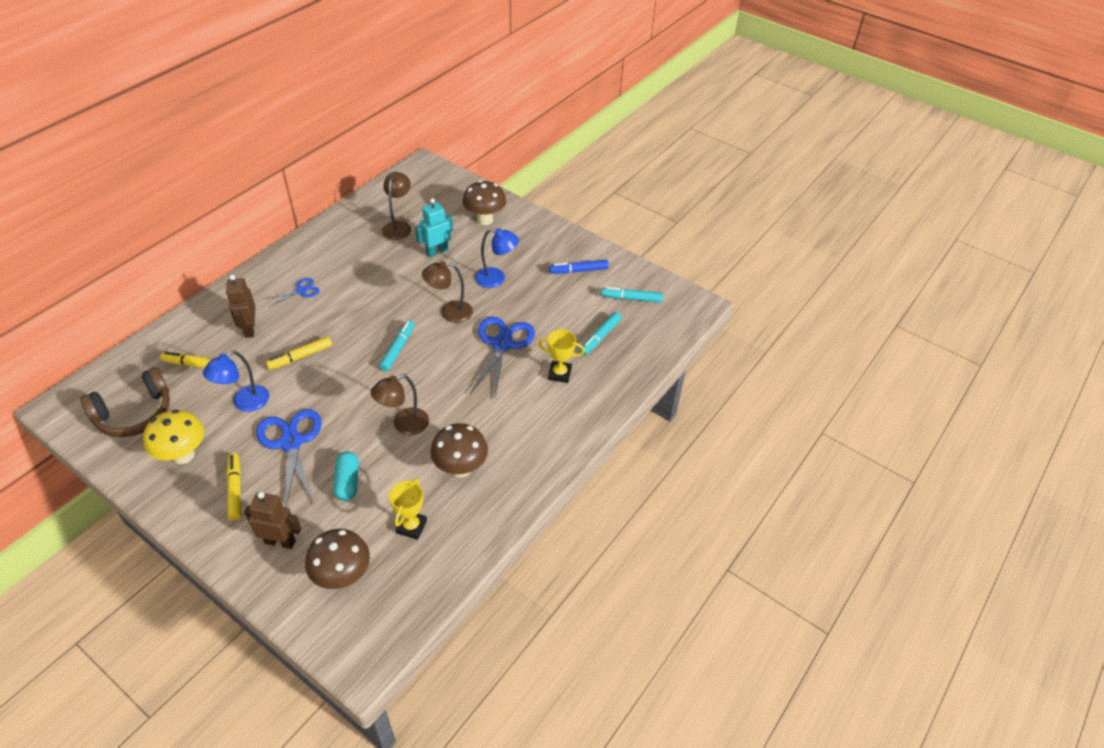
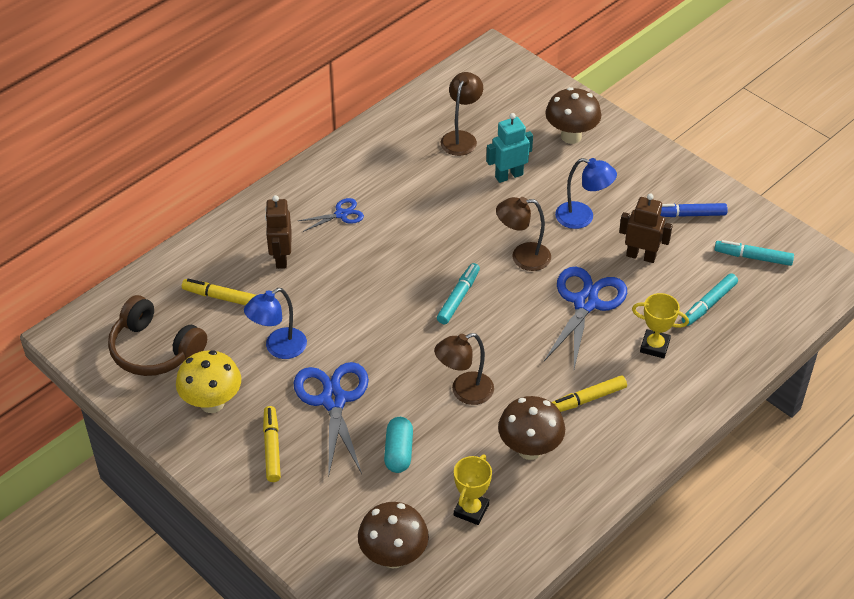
camera: 10 degrees right, 0 degrees up
brown headphones [80,367,170,437] -> brown headphones turned 60 degrees clockwise [108,295,207,376]
brown robot [244,492,301,549] -> brown robot moved to [619,193,673,263]
yellow marker [266,336,332,370] -> yellow marker moved to [552,375,627,412]

